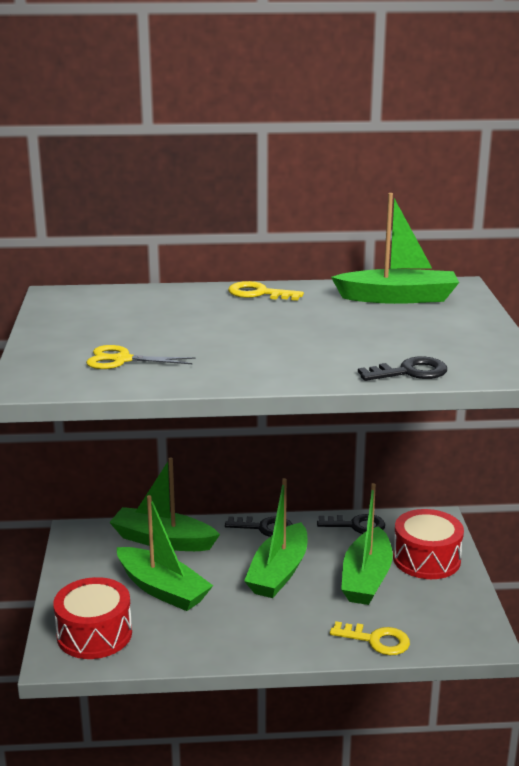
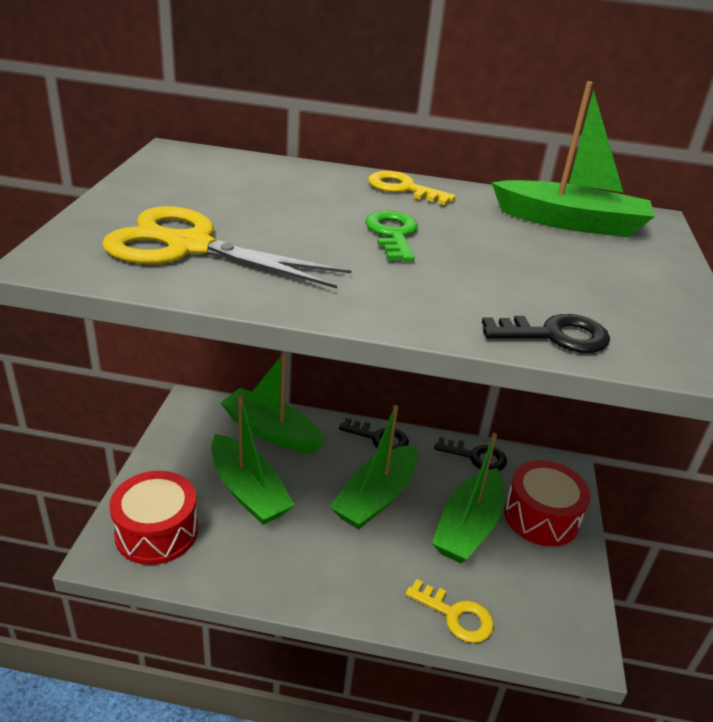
camera: 10 degrees right, 10 degrees up
yellow scissors [86,345,195,369] -> yellow scissors [102,206,351,288], size x1.77
none -> green key [365,210,418,261]

